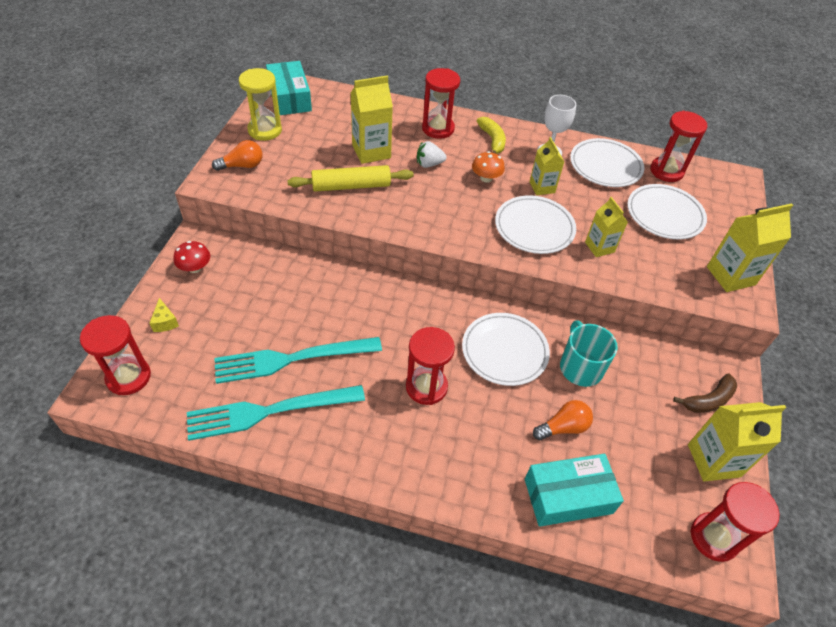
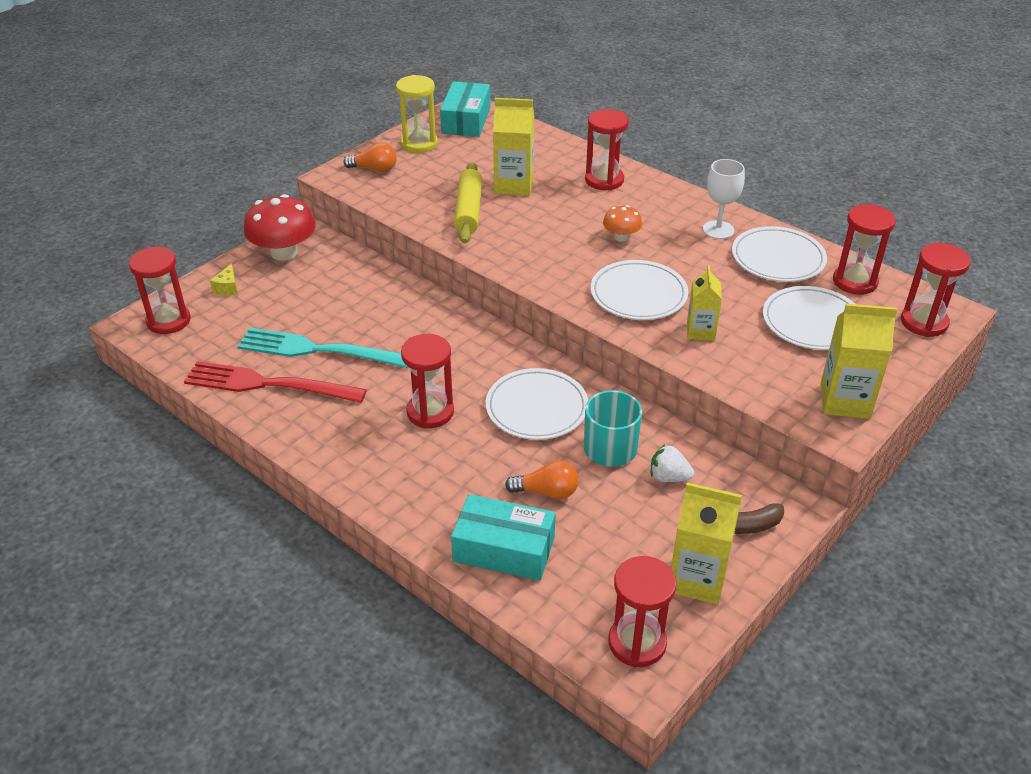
camera: 30 degrees right, 10 degrees down
red mushroom [174,241,210,273] -> red mushroom [244,194,316,260], size x1.88
turquoise fork [187,385,365,441] -> red fork [184,361,367,403]
yellow rolling pin [287,165,414,192] -> yellow rolling pin turned 75 degrees clockwise [454,162,482,244]
white strawberry [417,141,447,168] -> white strawberry moved to [651,444,694,482]
yellow banana [477,117,506,154] -> none
yellow carton [529,137,564,195] -> none
none -> red hourglass [901,243,971,337]

